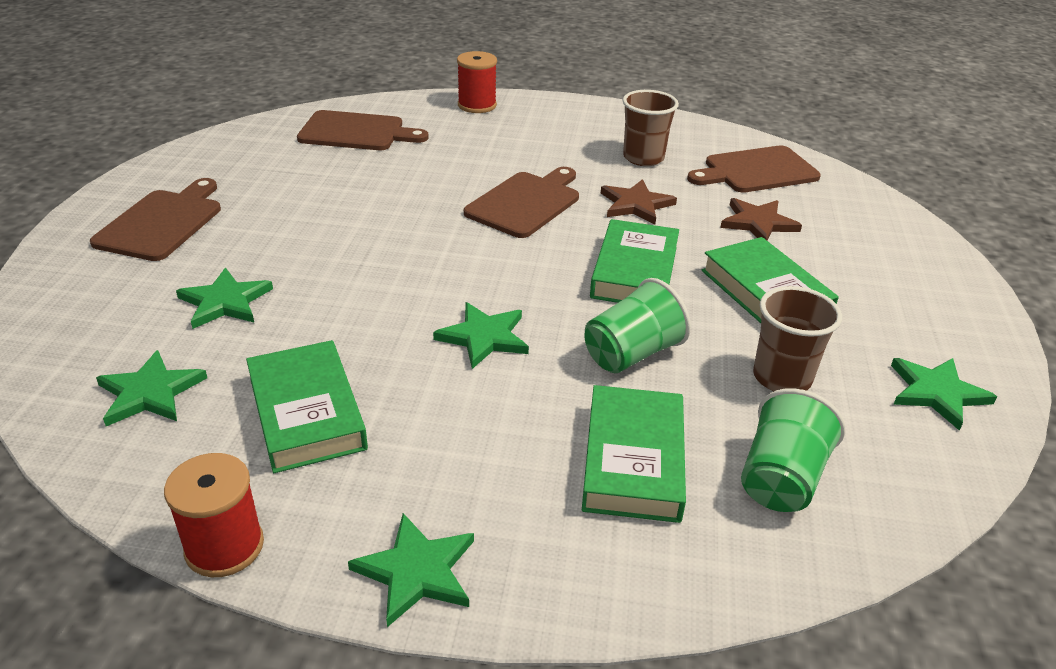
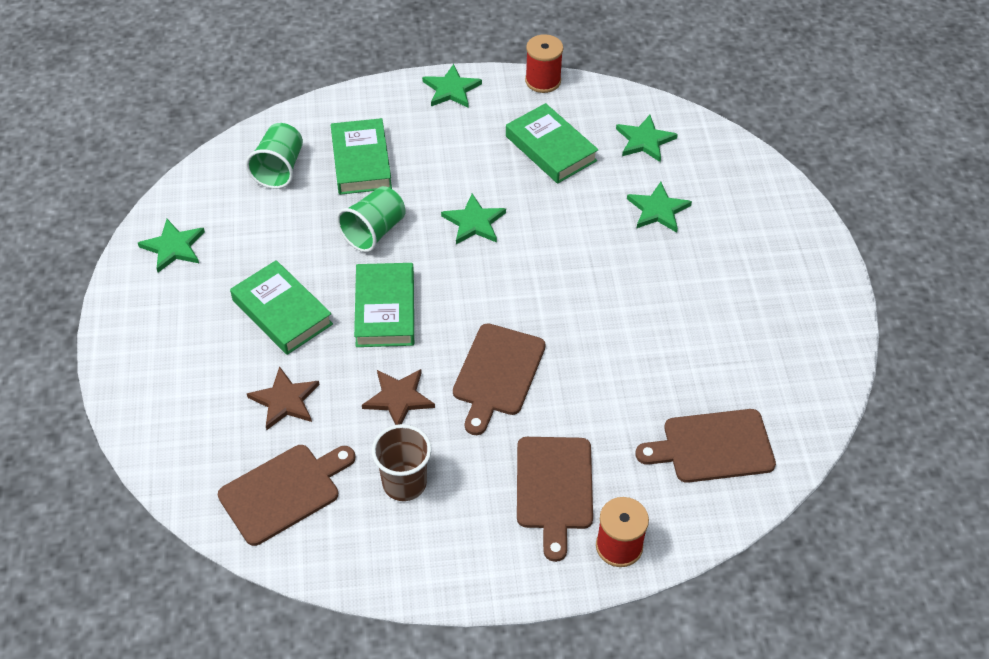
camera: 165 degrees right, 15 degrees up
brown cutting board [90,178,221,261] -> brown cutting board moved to [517,437,593,562]
brown cup [753,286,842,391] -> none

